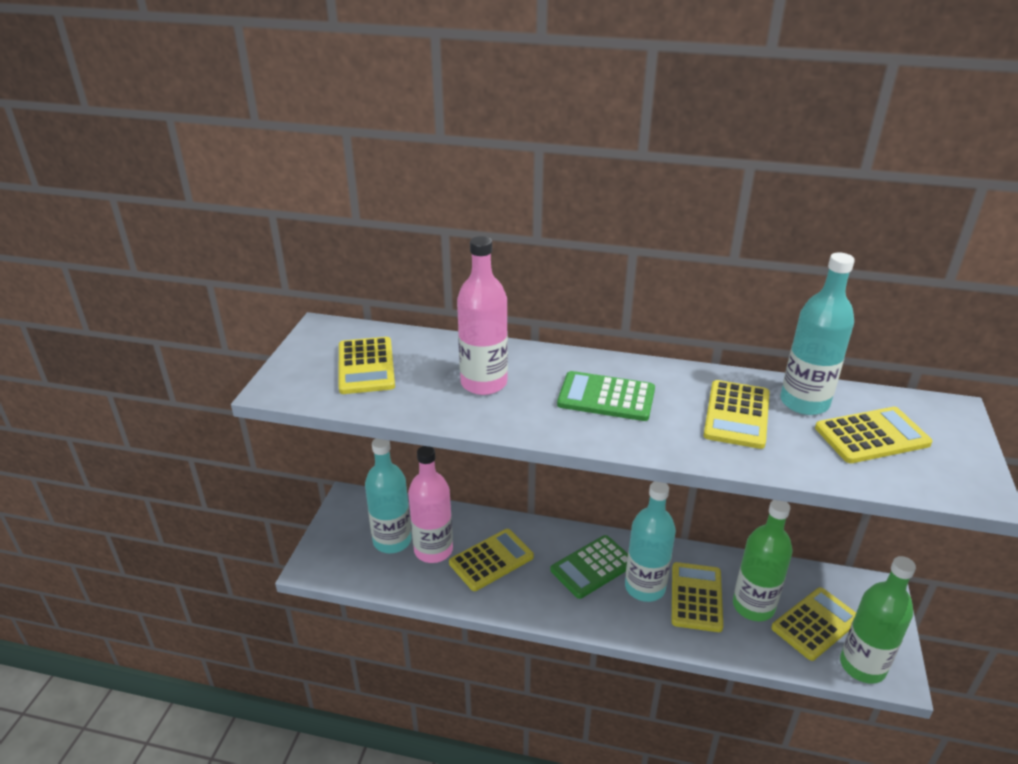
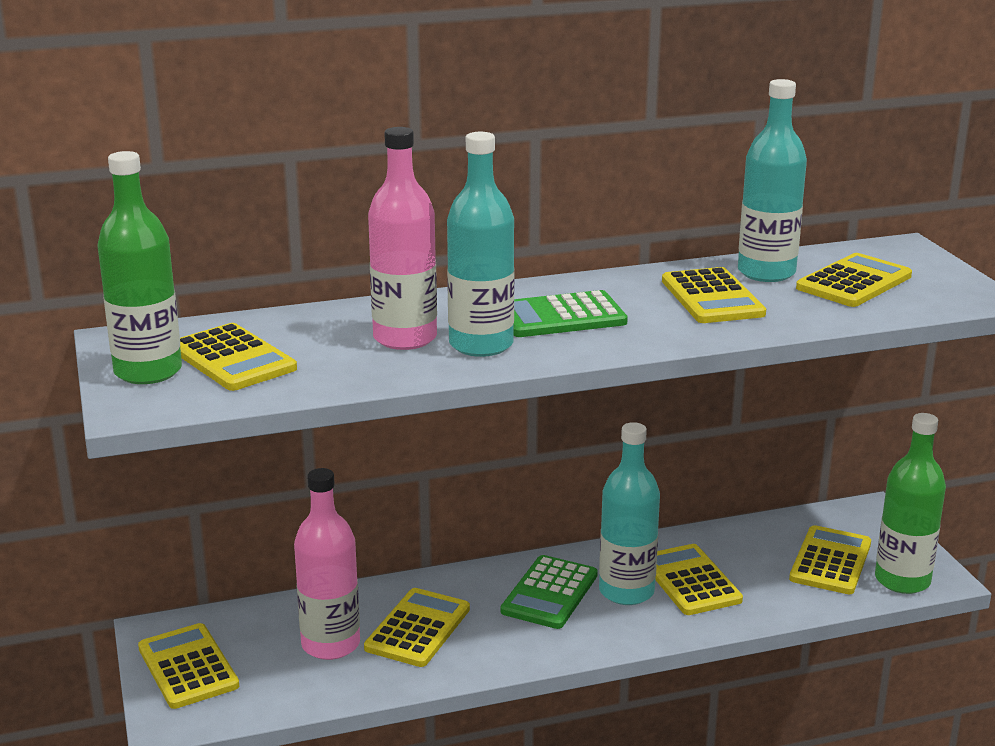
camera: 30 degrees left, 10 degrees down
turquoise bottle [365,438,411,553] -> turquoise bottle moved to [447,132,514,357]
green bottle [733,500,793,621] -> green bottle moved to [97,151,182,384]
none -> yellow calculator [138,623,239,709]

